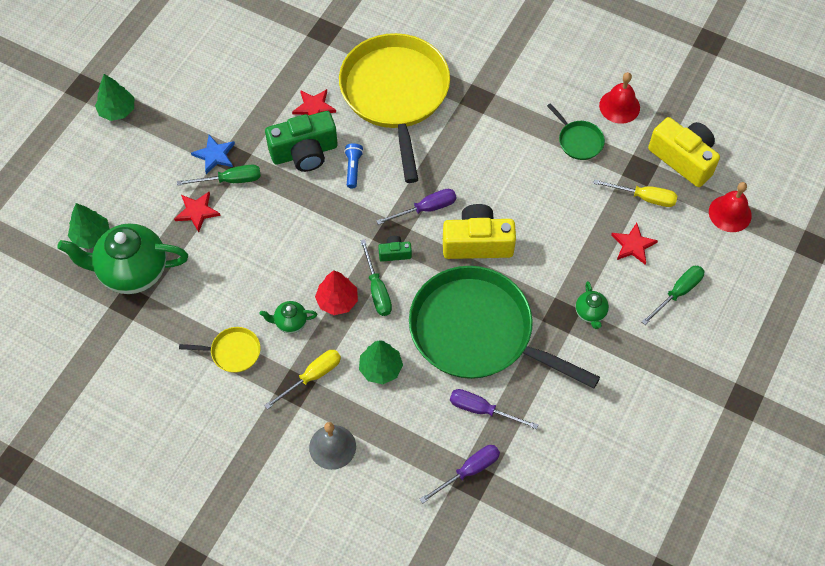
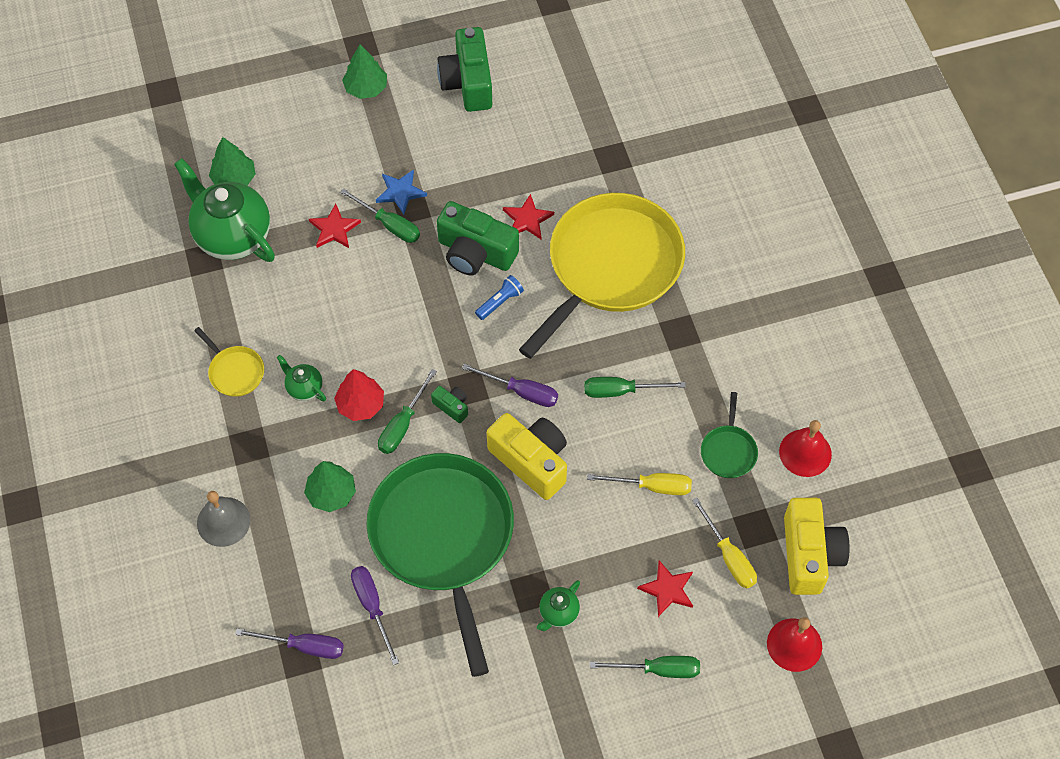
camera: 45 degrees right, 0 degrees up
yellow screwdriver [264,350,341,409] -> yellow screwdriver moved to [587,473,692,495]
none -> green camera [437,27,492,112]
none -> green screwdriver [584,377,686,398]

